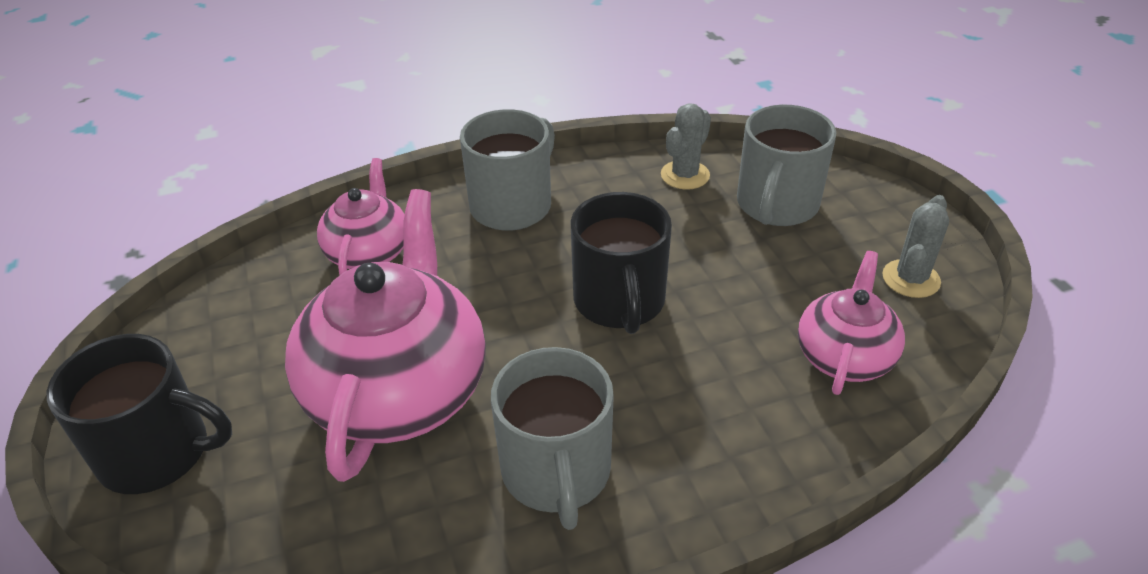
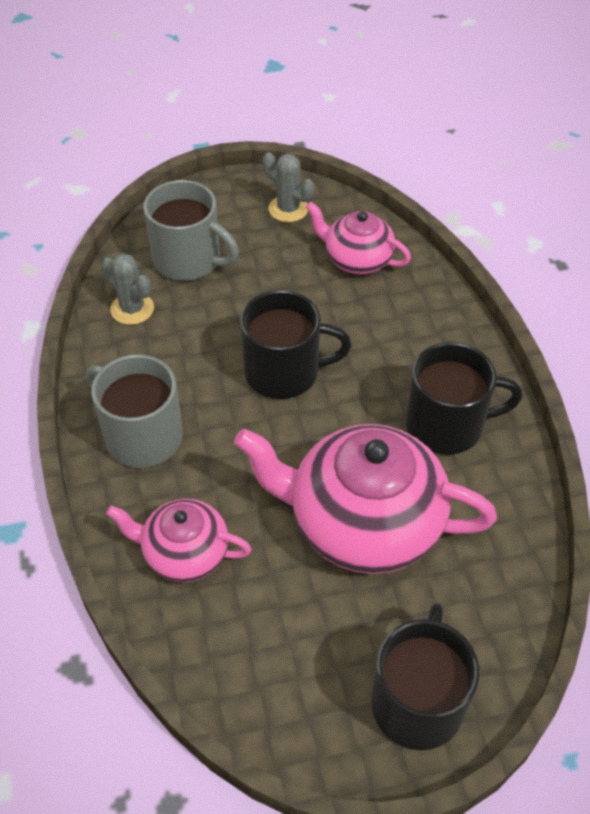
camera: 85 degrees left, 10 degrees up
grey mug [491,347,614,530] -> black mug [406,342,522,455]

